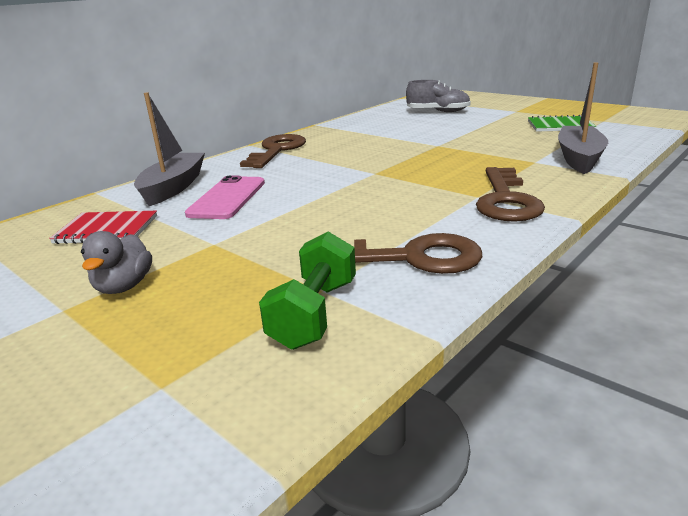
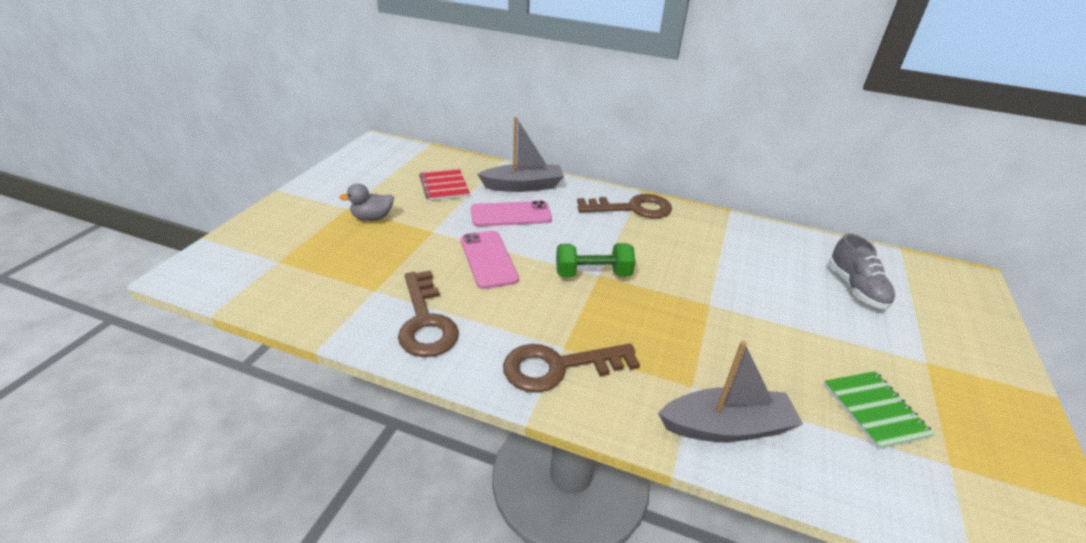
camera: 65 degrees right, 10 degrees up
green dumbbell [259,232,356,350] -> green dumbbell moved to [556,243,635,277]
none -> pink phone [461,231,519,289]

